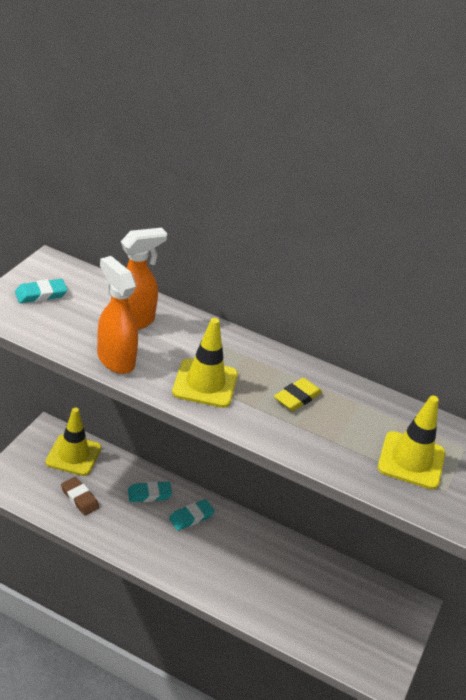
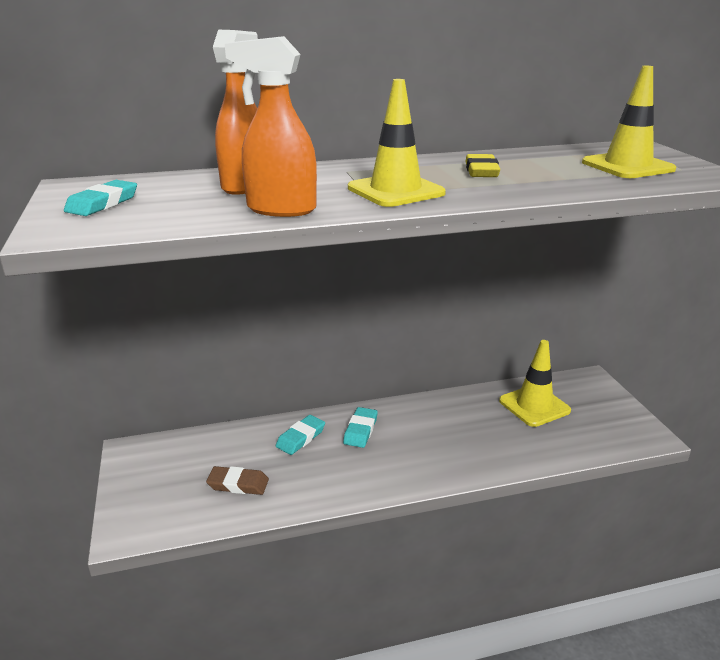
camera: 35 degrees left, 10 degrees down
yellow traffic cone [46,408,101,476] -> yellow traffic cone moved to [499,340,571,427]

